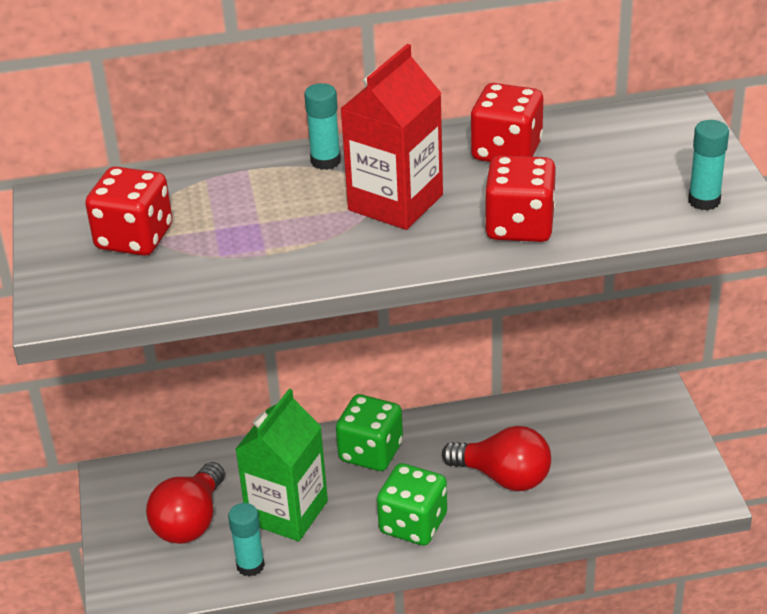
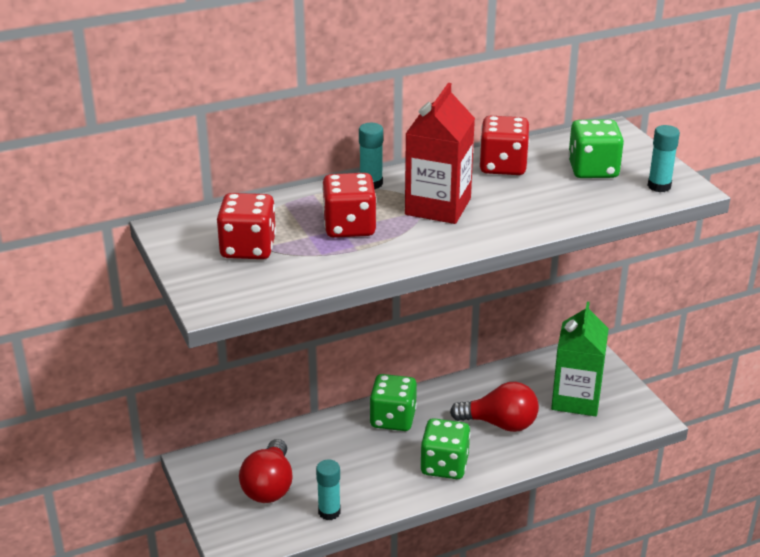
camera: 15 degrees left, 5 degrees down
green carton [235,389,328,541] -> green carton moved to [551,302,609,416]
red dice [485,155,556,242] -> red dice moved to [322,173,377,238]
none -> green dice [568,119,624,178]

